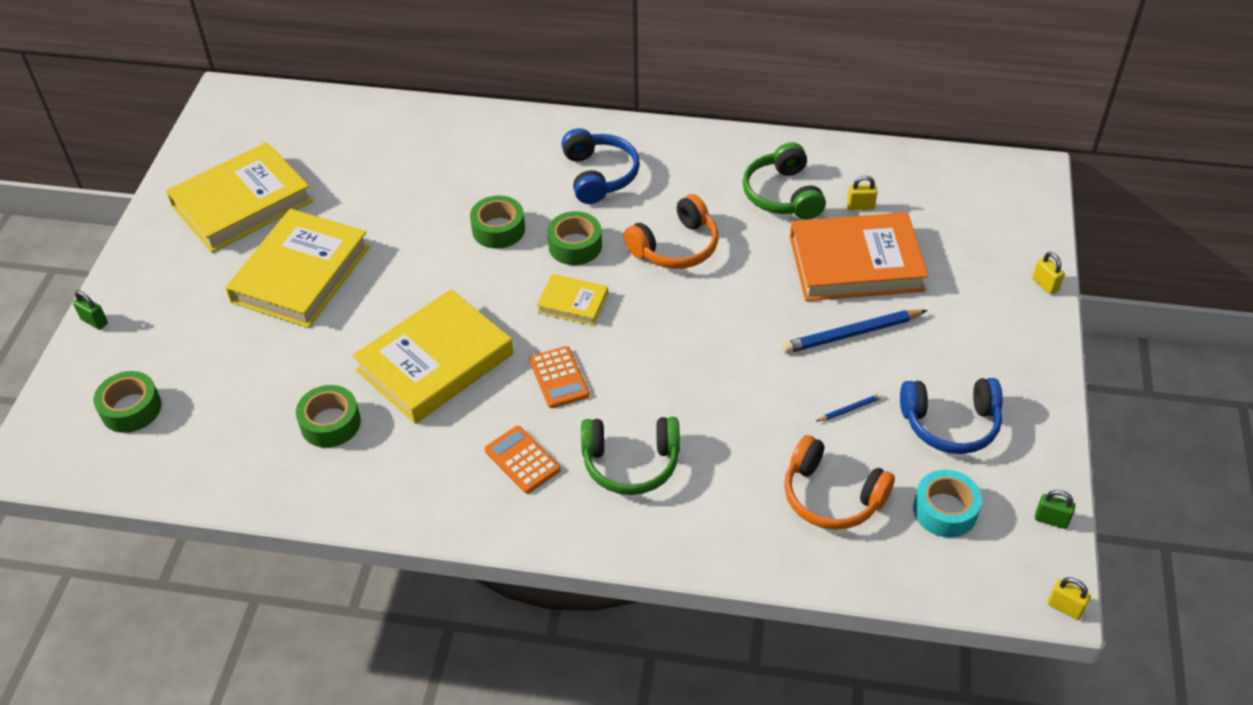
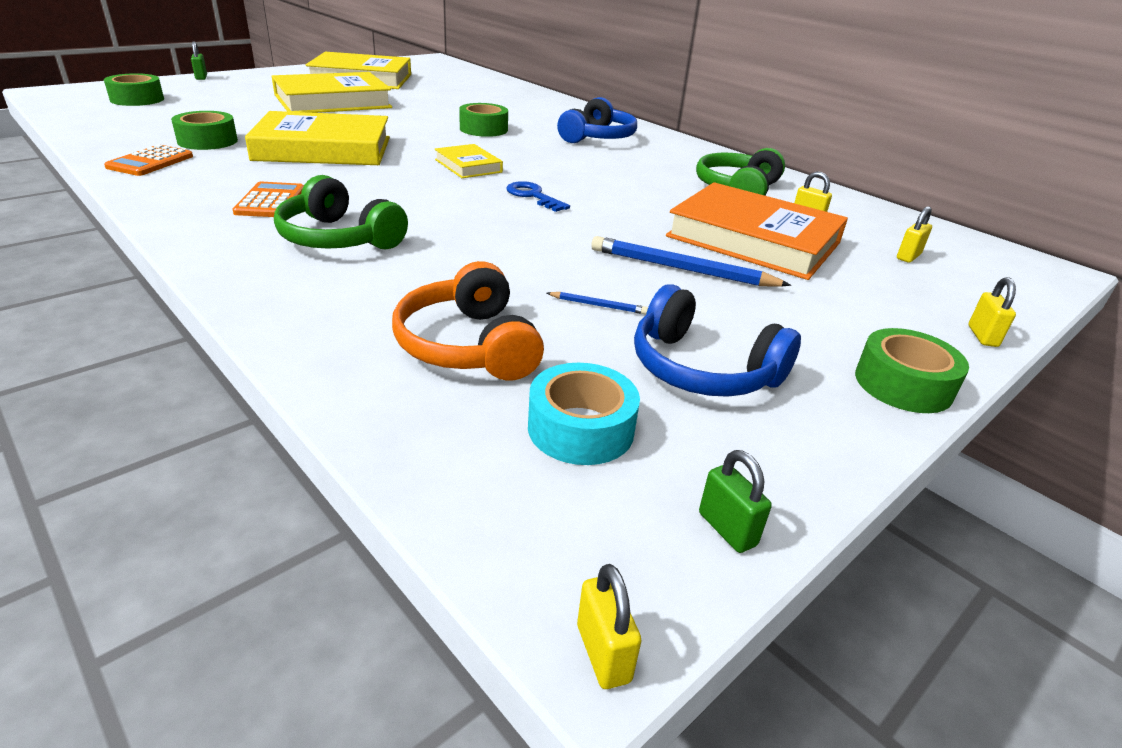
camera: 35 degrees right, 15 degrees down
orange calculator [529,346,589,408] -> orange calculator moved to [104,145,193,176]
green tape [547,211,602,265] -> green tape moved to [855,328,969,413]
orange headphones [624,194,718,269] -> none
none -> blue key [506,181,570,212]
none -> yellow padlock [897,206,932,263]

